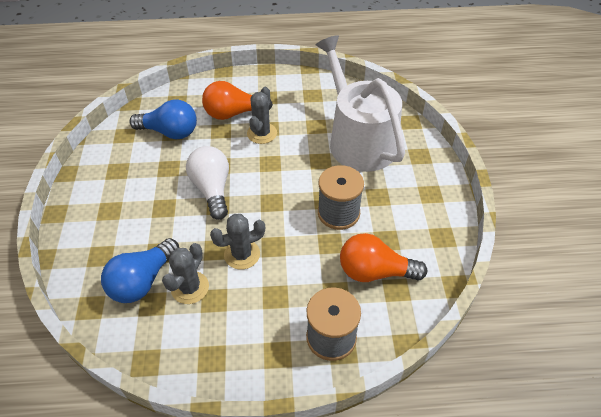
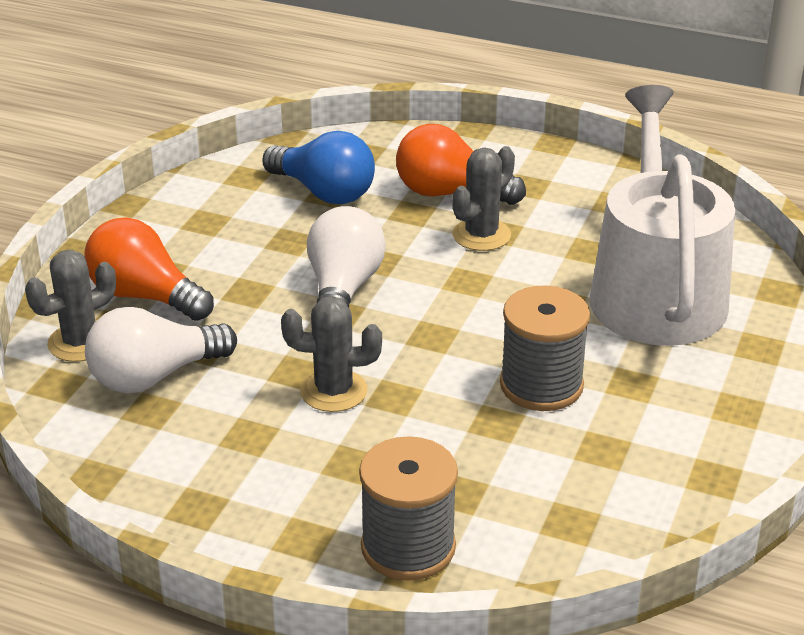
camera: 25 degrees right, 15 degrees down
blue light bulb [101,238,179,303] -> white light bulb [85,307,237,393]
grey cactus [162,243,209,304] -> grey cactus moved to [25,250,116,362]
orange light bulb [340,233,427,282] -> orange light bulb moved to [84,218,214,321]

